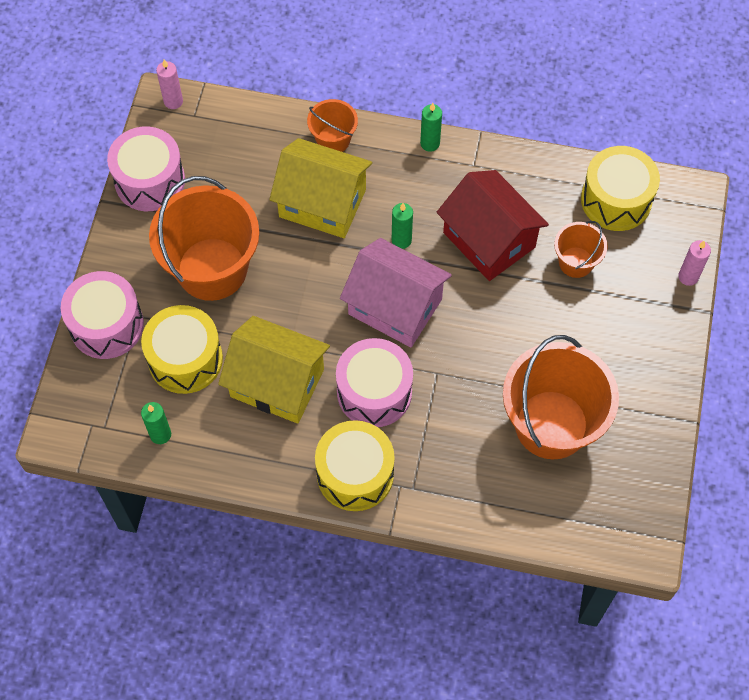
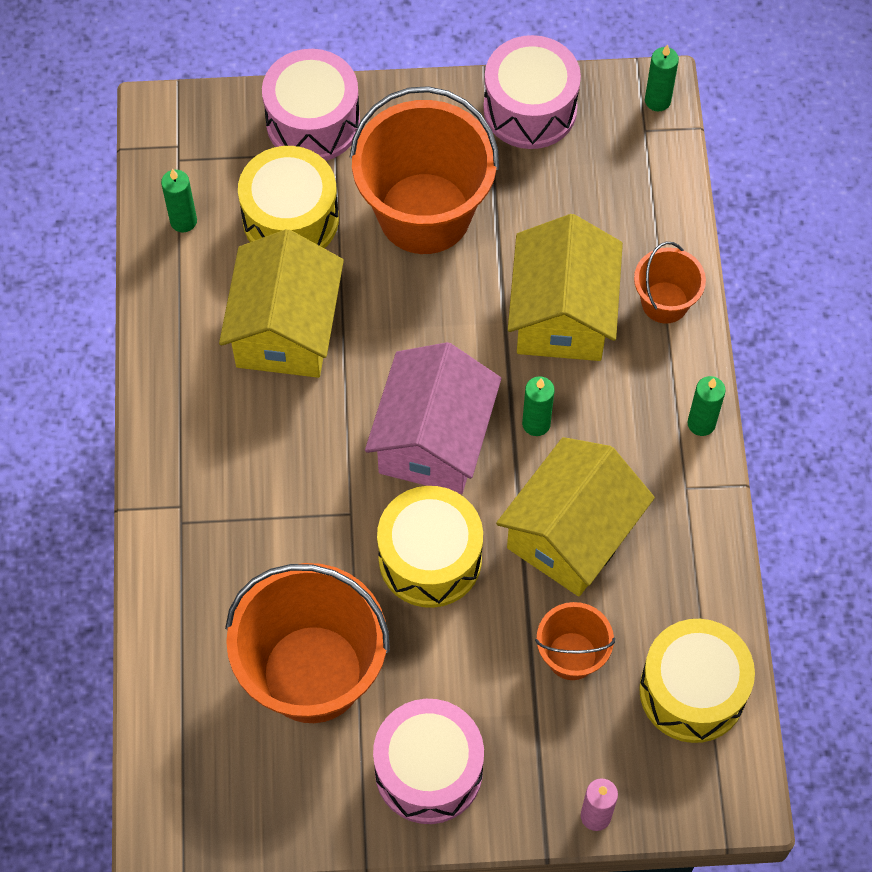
camera: 75 degrees right, 0 degrees up
pink candle [156,60,183,109] -> green candle [645,44,679,111]
yellow drum [315,420,395,511] -> yellow drum moved to [377,486,483,608]
pink drum [336,338,413,427] -> pink drum moved to [373,699,484,824]
red house [437,170,549,281] -> yellow house [496,437,655,596]

